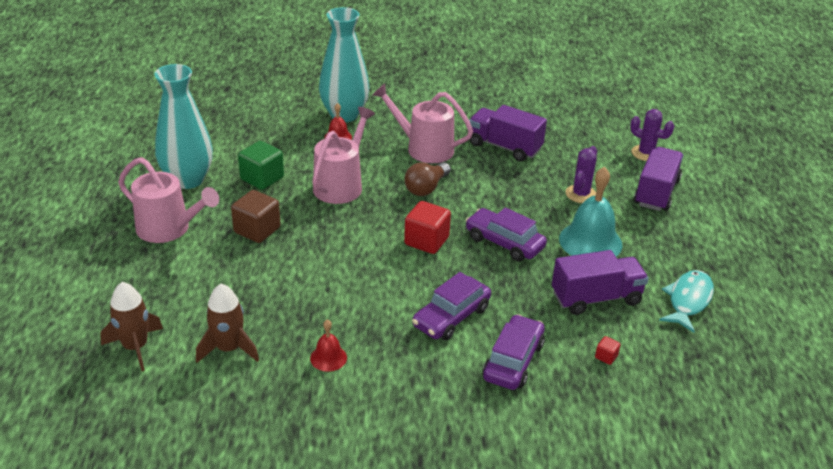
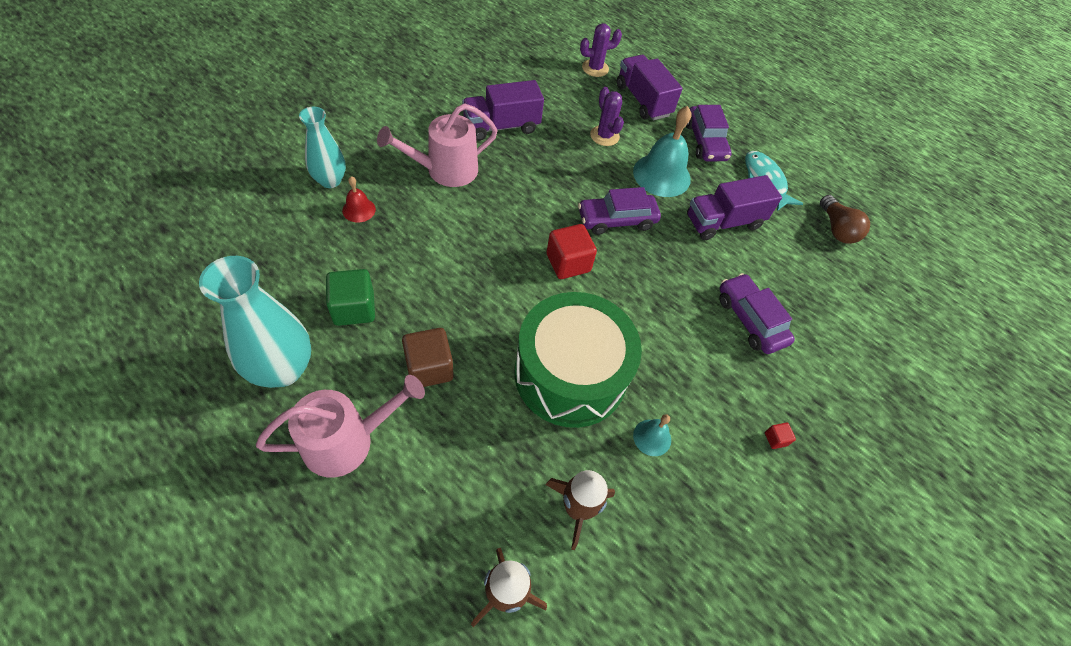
camera: 55 degrees left, 20 degrees up
red bell [310,319,347,372] -> turquoise bell [633,414,671,456]
pink watering can [312,107,375,204] -> none
turquoise vase [319,7,370,122] -> turquoise vase [299,107,346,188], size x0.63
brown light bulb [405,162,451,196] -> brown light bulb moved to [820,195,870,244]
purple car [412,272,491,341] -> purple car moved to [686,105,732,161]
purple truck [552,250,649,315] -> purple truck turned 135 degrees counterclockwise [687,175,782,240]
red cube [595,336,621,365] -> red cube moved to [765,422,796,449]
none -> green drum [514,292,642,428]

